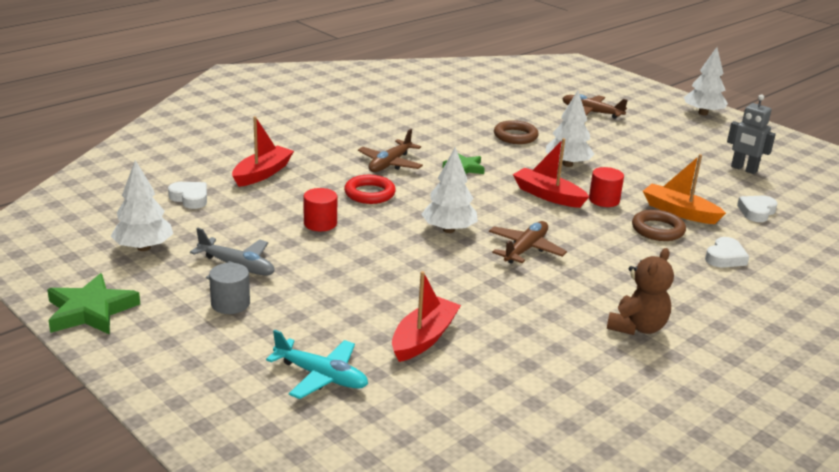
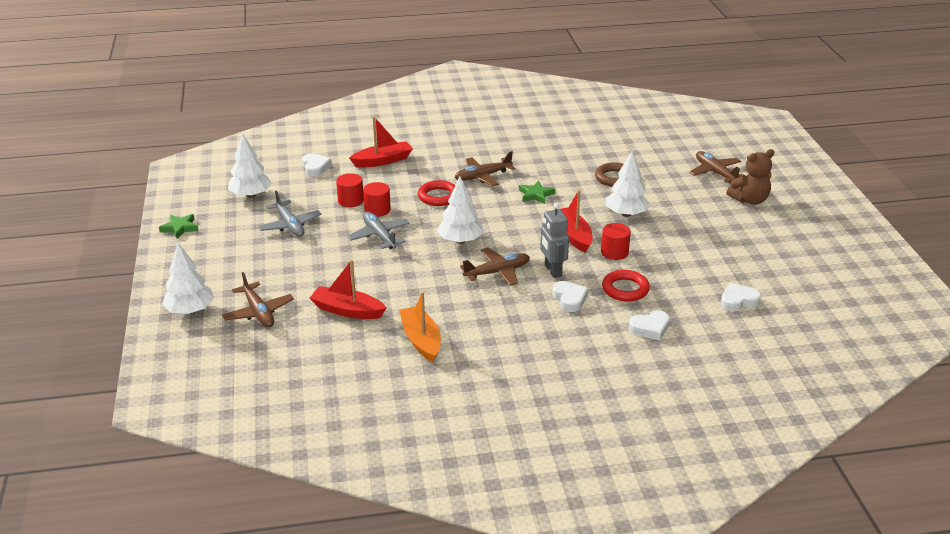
camera: 35 degrees right, 5 degrees up
green star [47,273,140,335] -> green star [159,214,199,239], size x0.62
grey cylinder [209,263,250,314] -> none
turquoise plane [266,330,368,399] -> brown plane [222,272,294,327]
red boat [392,271,461,362] -> red boat turned 135 degrees counterclockwise [310,260,387,319]
brown teddy bear [607,248,674,335] -> brown teddy bear moved to [727,149,774,205]
brown ring [632,209,686,241] -> red ring [602,270,650,302]
orange boat [643,154,726,224] -> orange boat moved to [399,292,441,362]
white tree [684,47,728,115] -> white tree moved to [162,243,214,314]
grey robot [727,94,776,174] -> grey robot moved to [540,203,569,278]
none -> red cylinder [336,173,364,207]
none -> grey plane [347,212,410,249]
none -> white heart [552,281,588,312]

